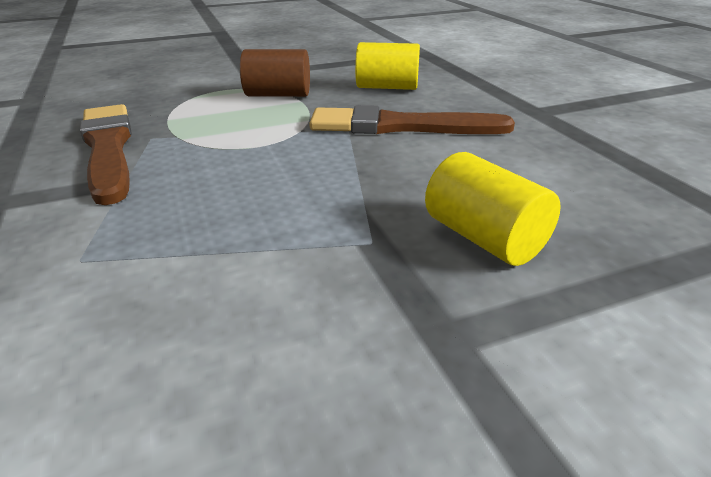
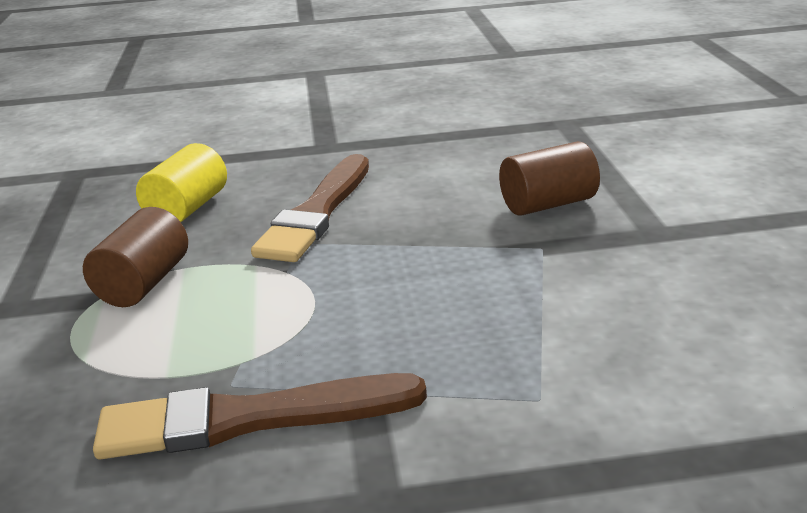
camera: 75 degrees left, 5 degrees down
yellow cylinder [425,152,561,266] -> brown cylinder [499,141,600,216]

